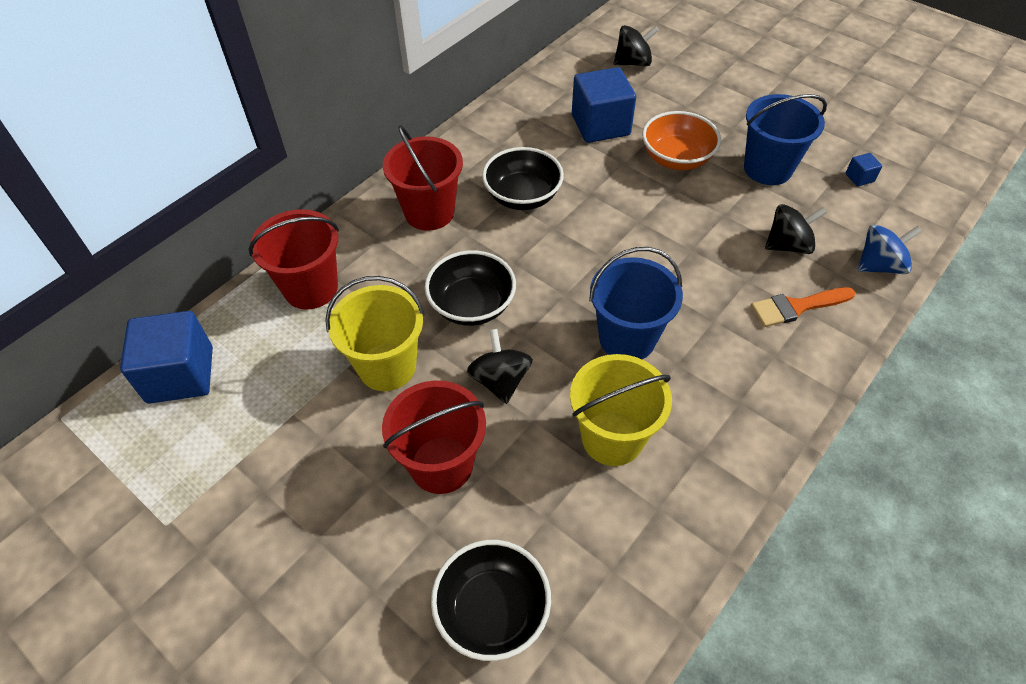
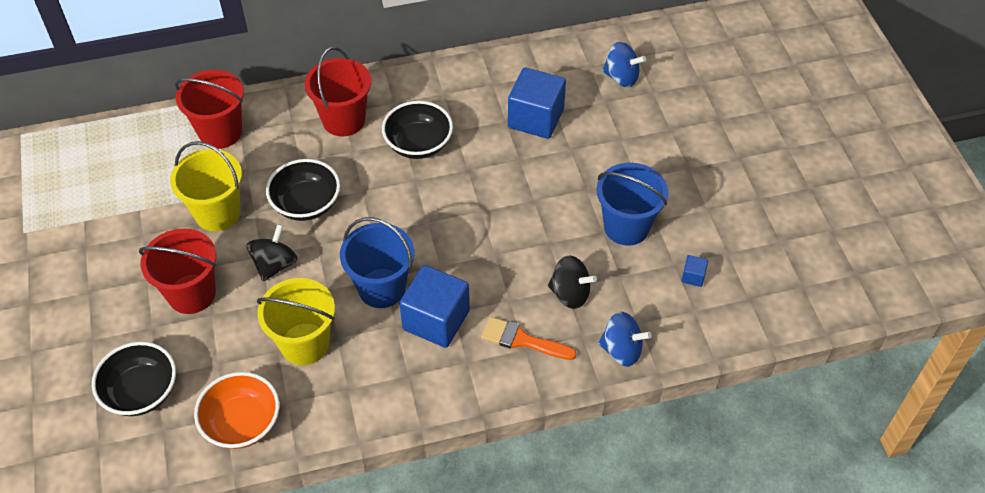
camera: 35 degrees right, 0 degrees up
blue cube [120,311,213,404] -> blue cube moved to [399,265,470,348]
black spinning top [614,25,659,66] -> blue spinning top [602,42,646,87]
orange bowl [642,111,721,170] -> orange bowl moved to [194,372,279,449]

